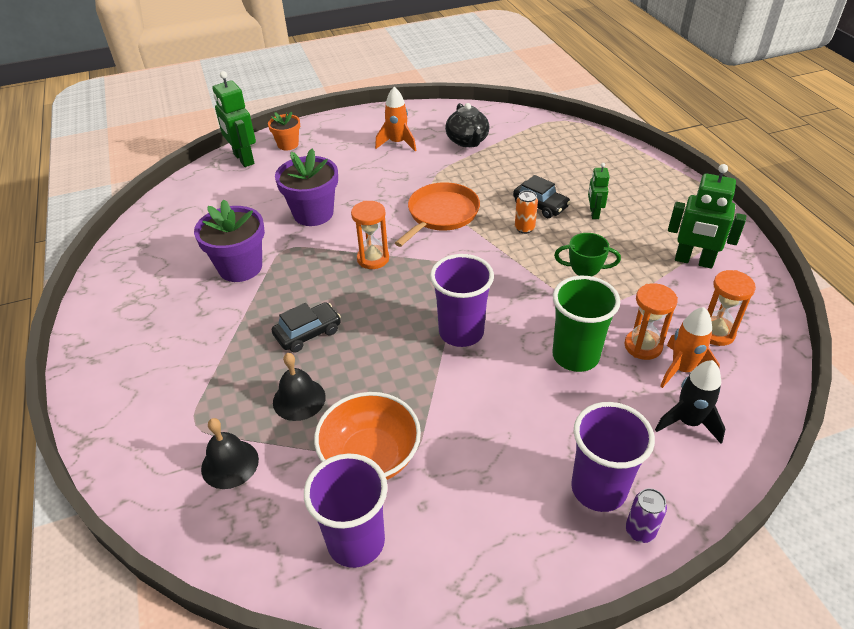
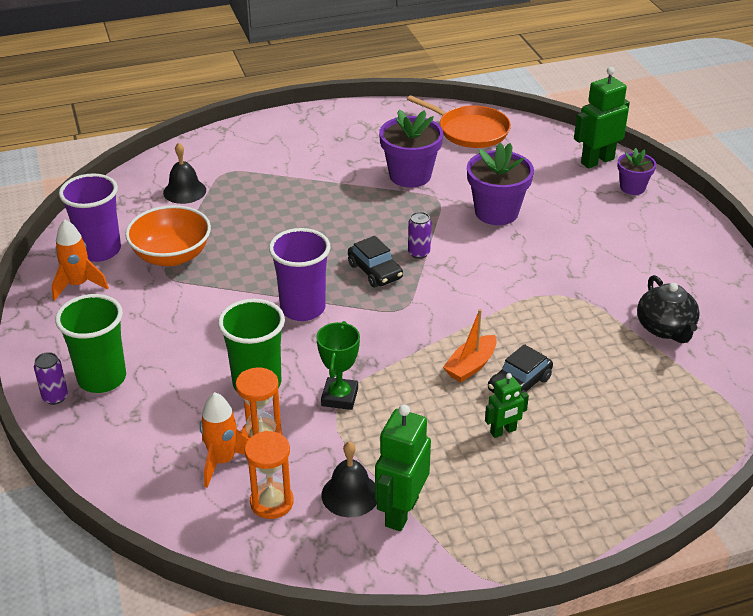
camera: 90 degrees right, 5 degrees down
orange flower pot [268,112,300,150] -> purple flower pot [617,148,656,195]
black car [272,302,341,352] -> black car moved to [348,236,403,287]
black bell [273,353,326,421] -> black bell moved to [322,441,377,517]
orange hourglass [351,201,389,269] -> purple can [408,212,431,259]
orange rocket [375,87,416,151] -> orange rocket moved to [51,219,109,301]
orange pan [395,182,480,247] -> orange pan moved to [407,95,511,148]
black teapot [445,103,489,147] -> black teapot turned 90 degrees counterclockwise [637,275,700,343]
orange can [515,190,538,234] -> orange boat [443,309,497,382]
purple cup [571,402,655,512] -> green cup [55,294,126,393]
green robot [588,163,609,219] -> green robot turned 150 degrees clockwise [485,373,529,438]
black rocket [655,360,725,444] -> none

